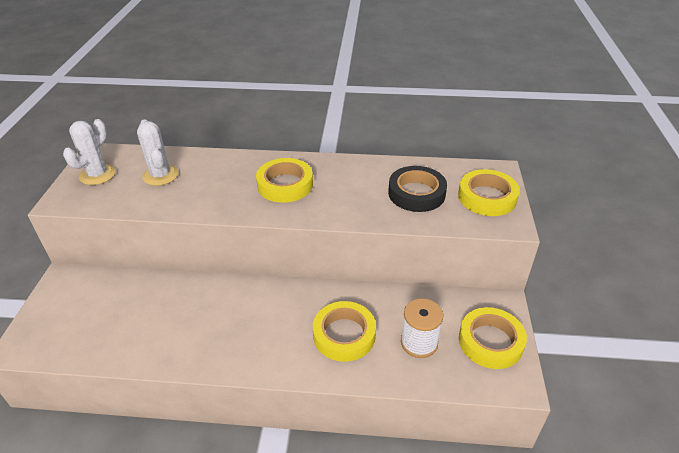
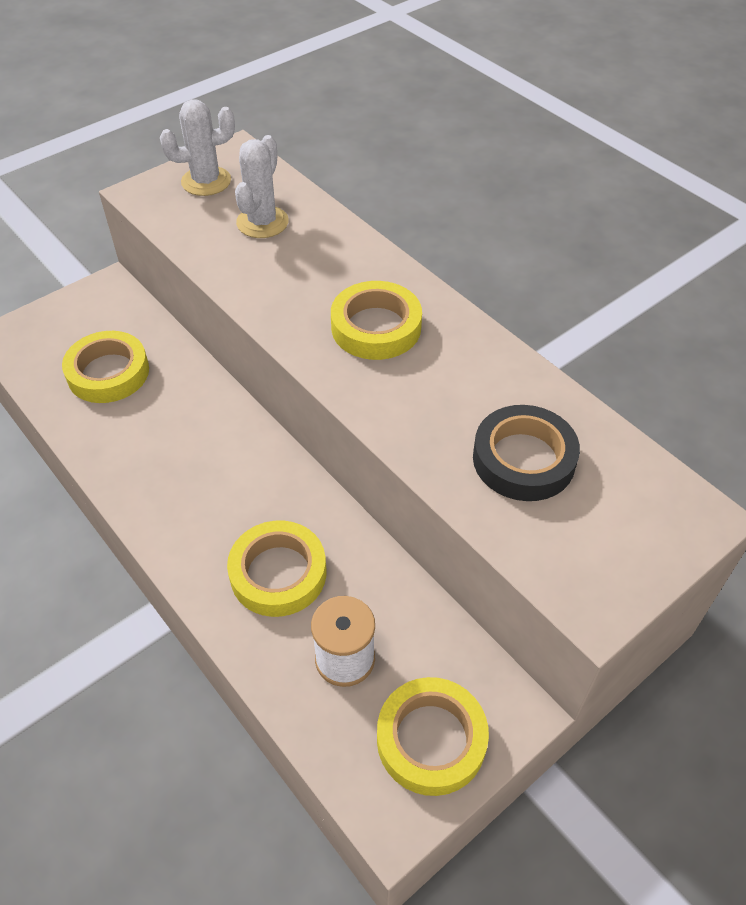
camera: 45 degrees right, 10 degrees up
yellow tape [458,169,520,216] -> yellow tape moved to [62,331,149,403]

